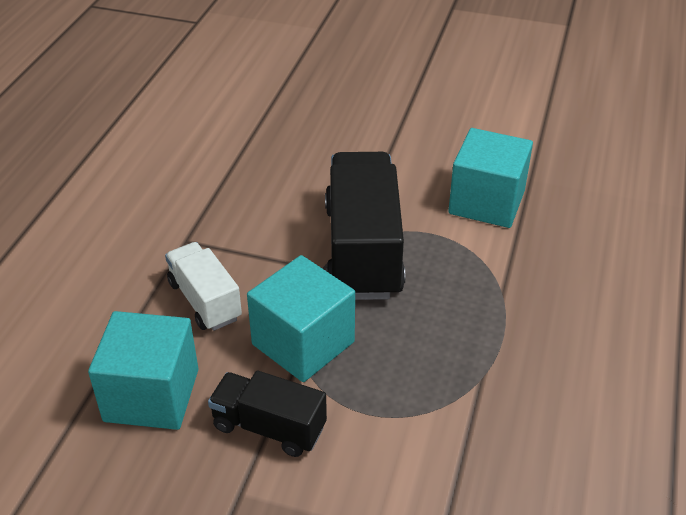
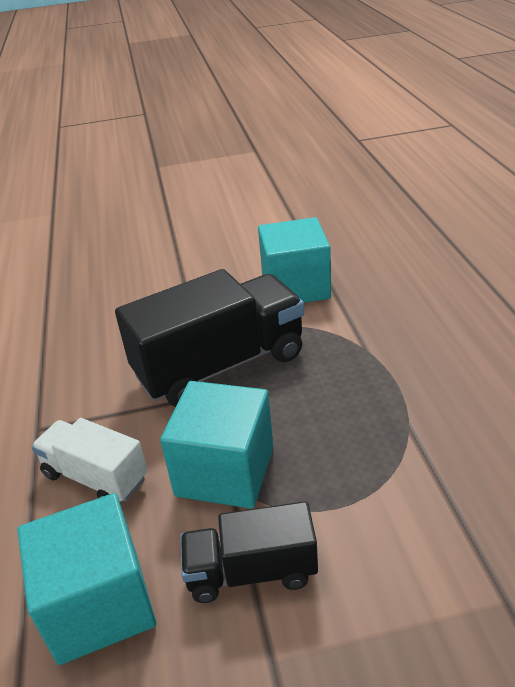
camera: 25 degrees left, 5 degrees down
black truck [325,152,405,300] -> black truck turned 90 degrees clockwise [115,269,304,407]

